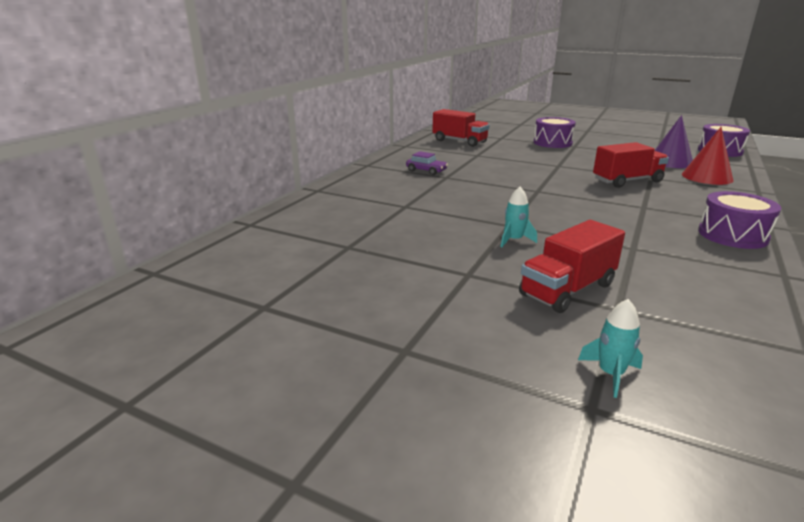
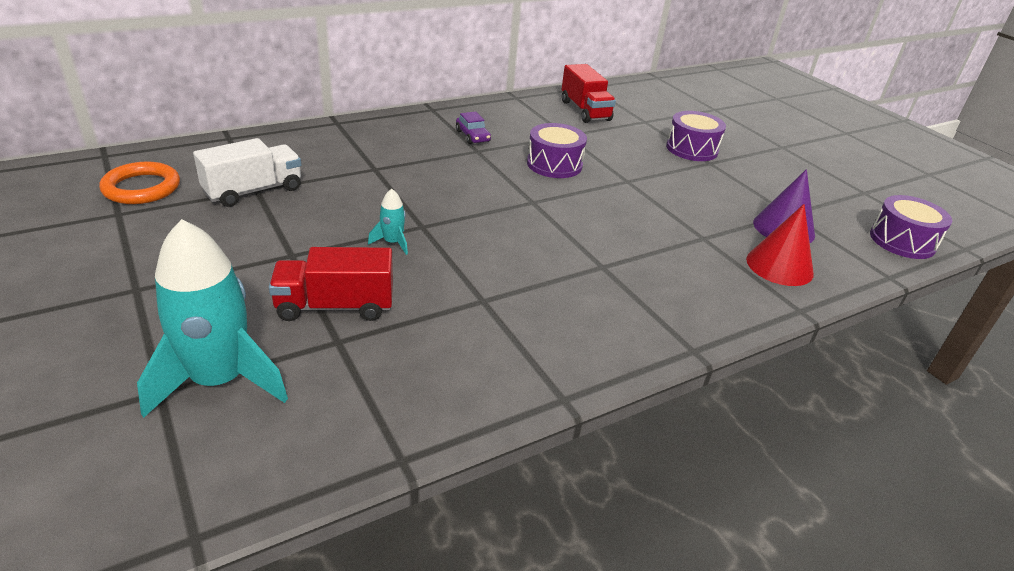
camera: 30 degrees right, 10 degrees up
turquoise rocket [578,299,643,398] -> turquoise rocket [137,219,288,418], size x2.32
red truck [593,142,669,188] -> none
purple drum [698,191,781,249] -> purple drum moved to [527,123,587,178]
none -> orange ring [99,161,180,204]
none -> white truck [193,138,301,207]

